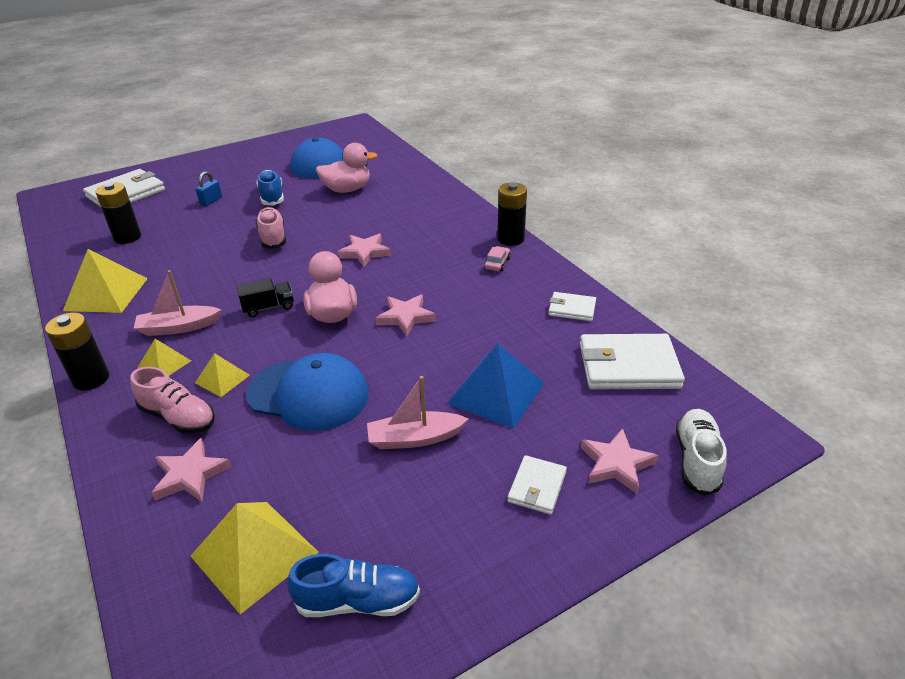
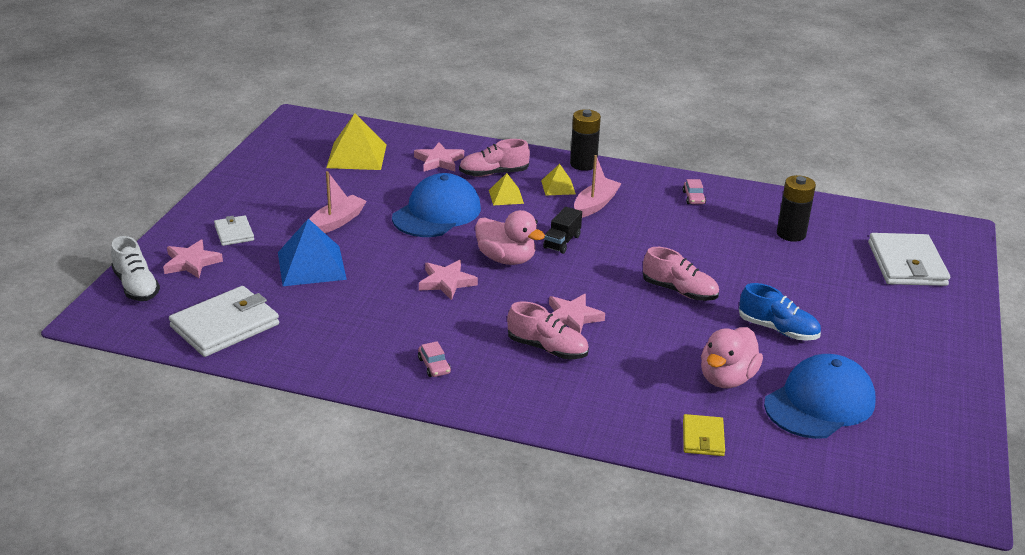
camera: 135 degrees right, 5 degrees down
yellow pyramid [63,249,148,313] -> pink car [683,179,706,204]
blue padlock [196,171,222,206] -> none
blue cap [246,353,369,431] -> blue cap turned 150 degrees clockwise [392,173,481,237]
blue shoe [287,554,420,617] -> none
black battery [497,183,527,246] -> none
white wallet [548,292,596,321] -> none
none -> pink shoe [507,301,589,359]
none -> yellow wallet [683,414,725,456]

